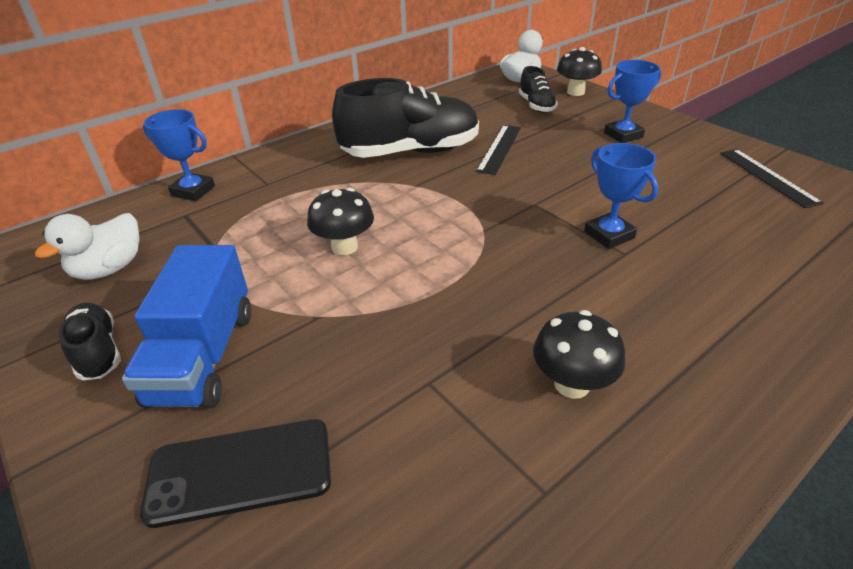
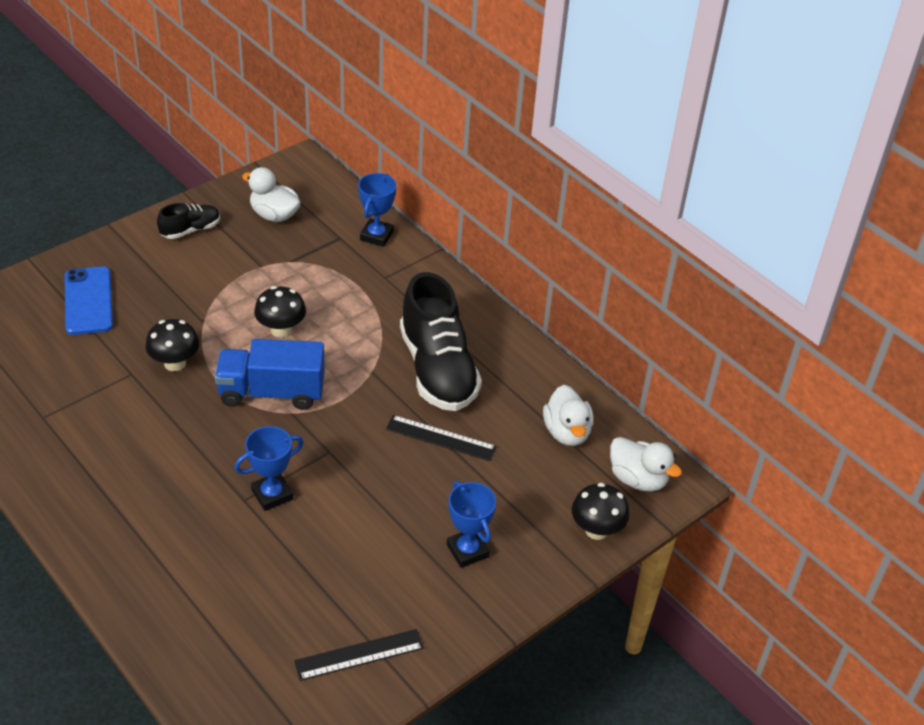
camera: 85 degrees right, 5 degrees up
blue truck [122,245,251,408] -> blue truck moved to [215,339,325,410]
black phone [140,419,331,528] -> blue phone [65,266,113,335]
black shoe [519,66,558,113] -> none
black mushroom [533,310,625,399] -> black mushroom moved to [146,319,199,371]
none -> white duck [543,385,594,446]

